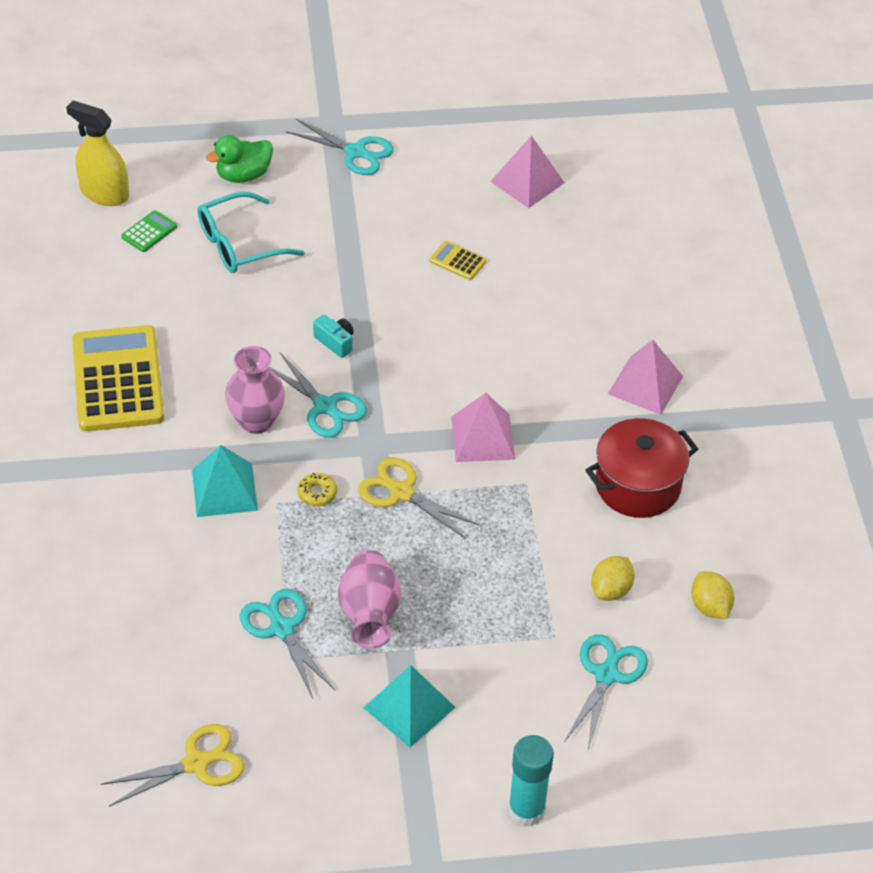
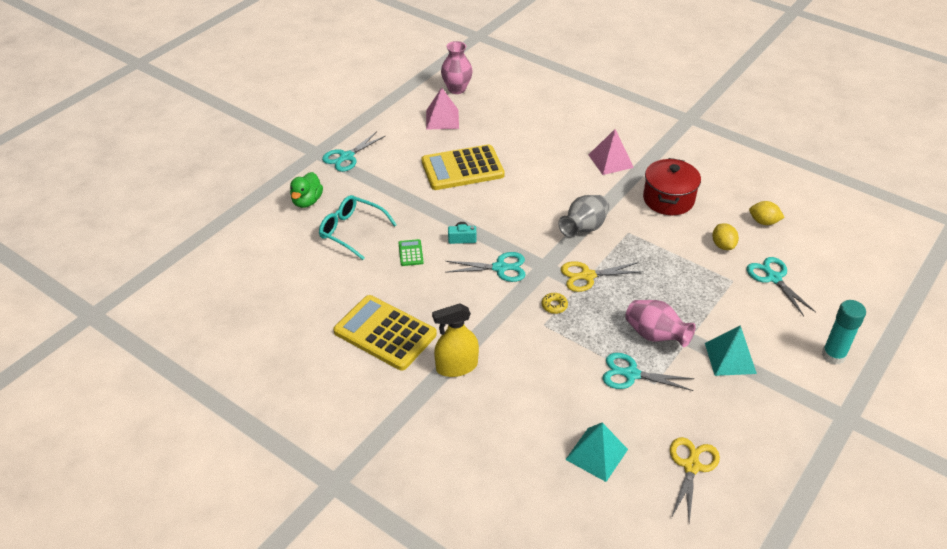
camera: 45 degrees left, 5 degrees down
yellow spray bottle [66,100,129,206] -> yellow spray bottle moved to [432,303,479,377]
green calculator [121,210,177,252] -> green calculator moved to [398,239,424,266]
turquoise pyramid [192,445,258,517] -> turquoise pyramid moved to [565,423,628,482]
turquoise glasses [197,192,305,273] -> turquoise glasses turned 105 degrees clockwise [319,195,397,260]
pink vase [225,346,285,434] -> pink vase moved to [441,41,473,94]
turquoise scissors [286,119,394,175] -> turquoise scissors turned 150 degrees clockwise [322,132,385,172]
yellow calculator [430,241,487,280] -> yellow calculator [422,144,505,190], size x2.41
pink pyramid [451,393,515,462] -> grey vase [558,195,609,238]

